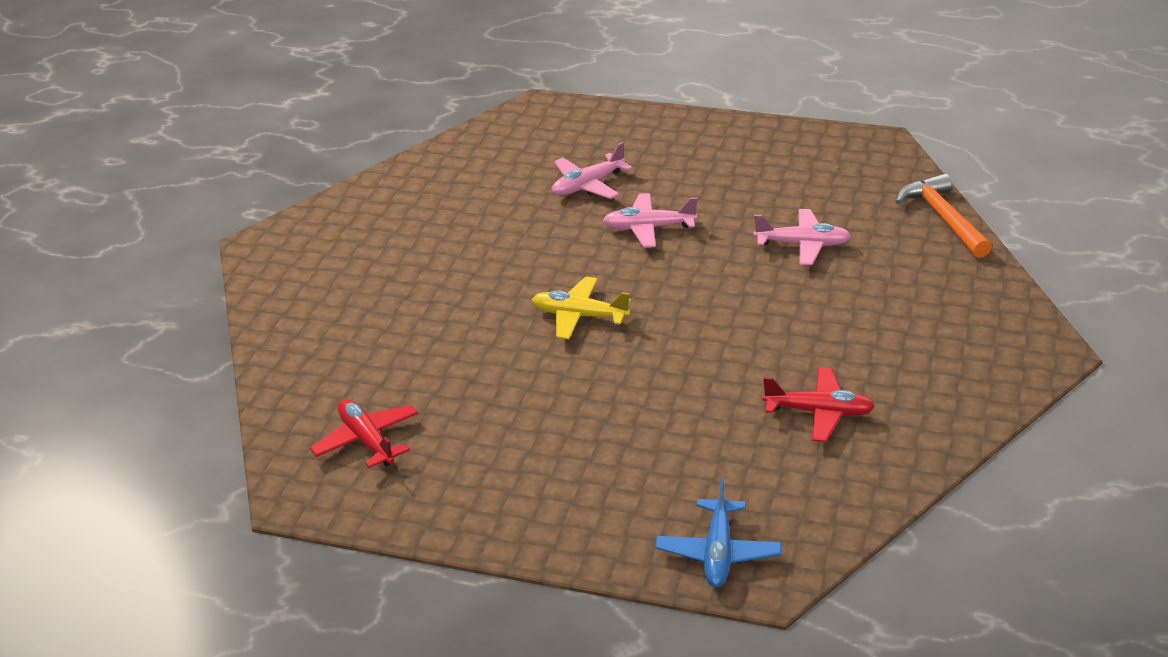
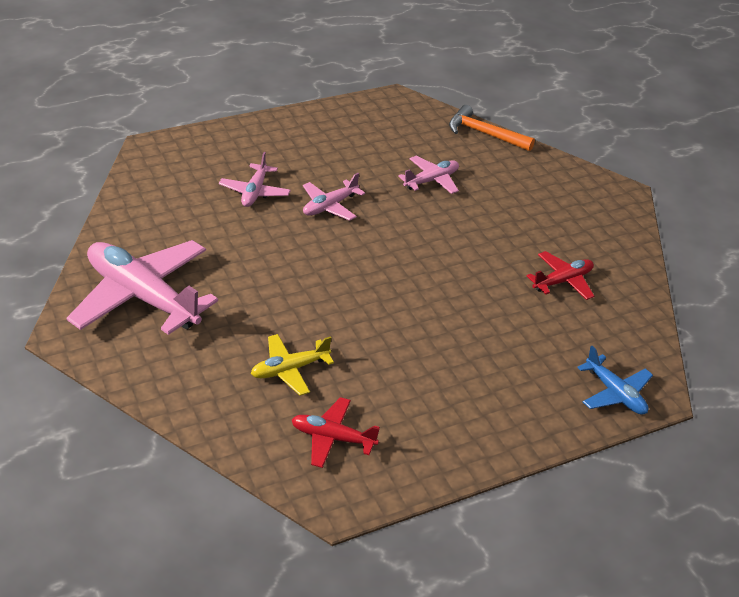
camera: 45 degrees left, 5 degrees up
yellow plane [532,277,631,339] -> yellow plane moved to [251,334,334,395]
none -> pink plane [66,240,218,335]

